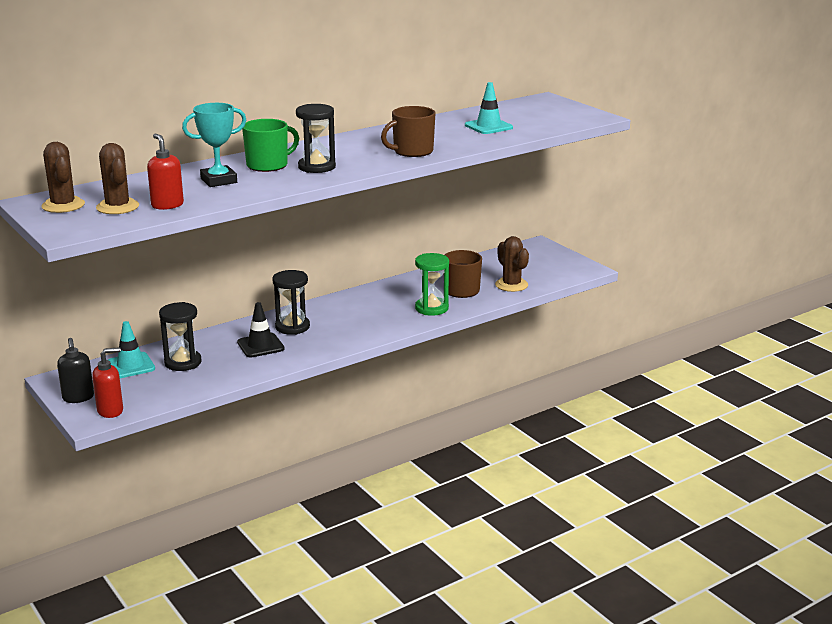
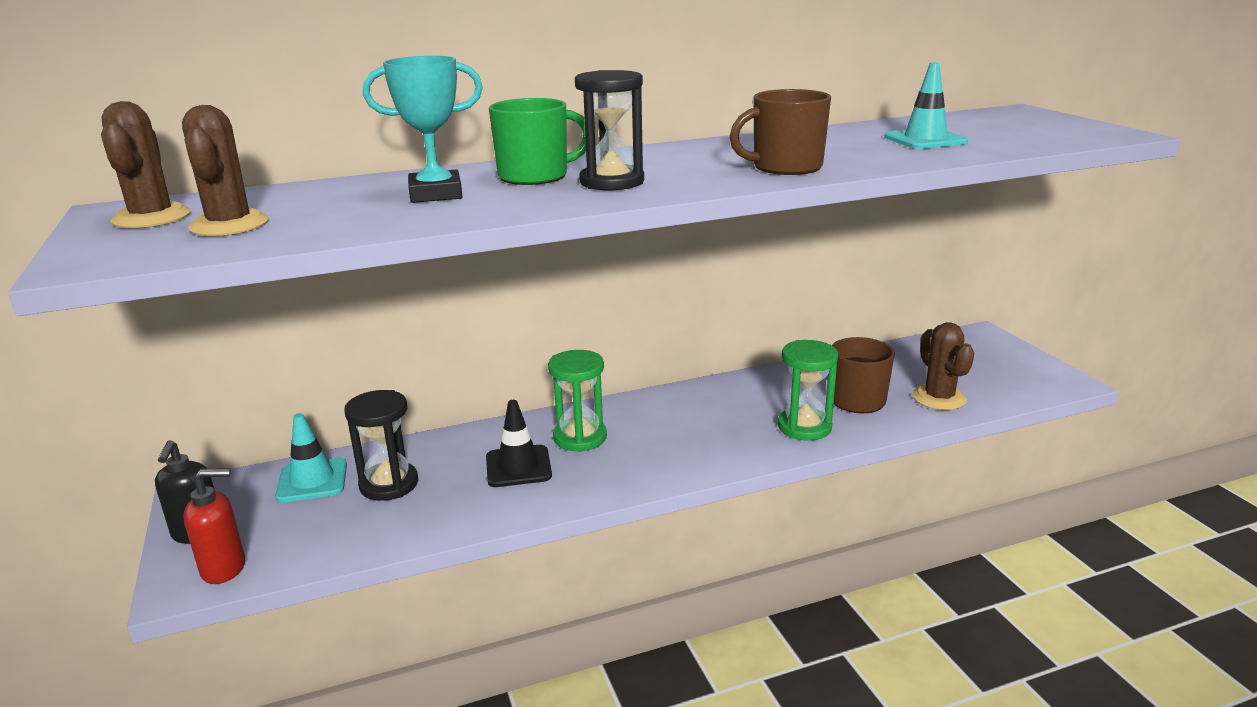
camera: 15 degrees right, 0 degrees up
red soap dispenser [147,134,184,210] -> none
black hourglass [272,270,310,335] -> green hourglass [548,350,607,452]

